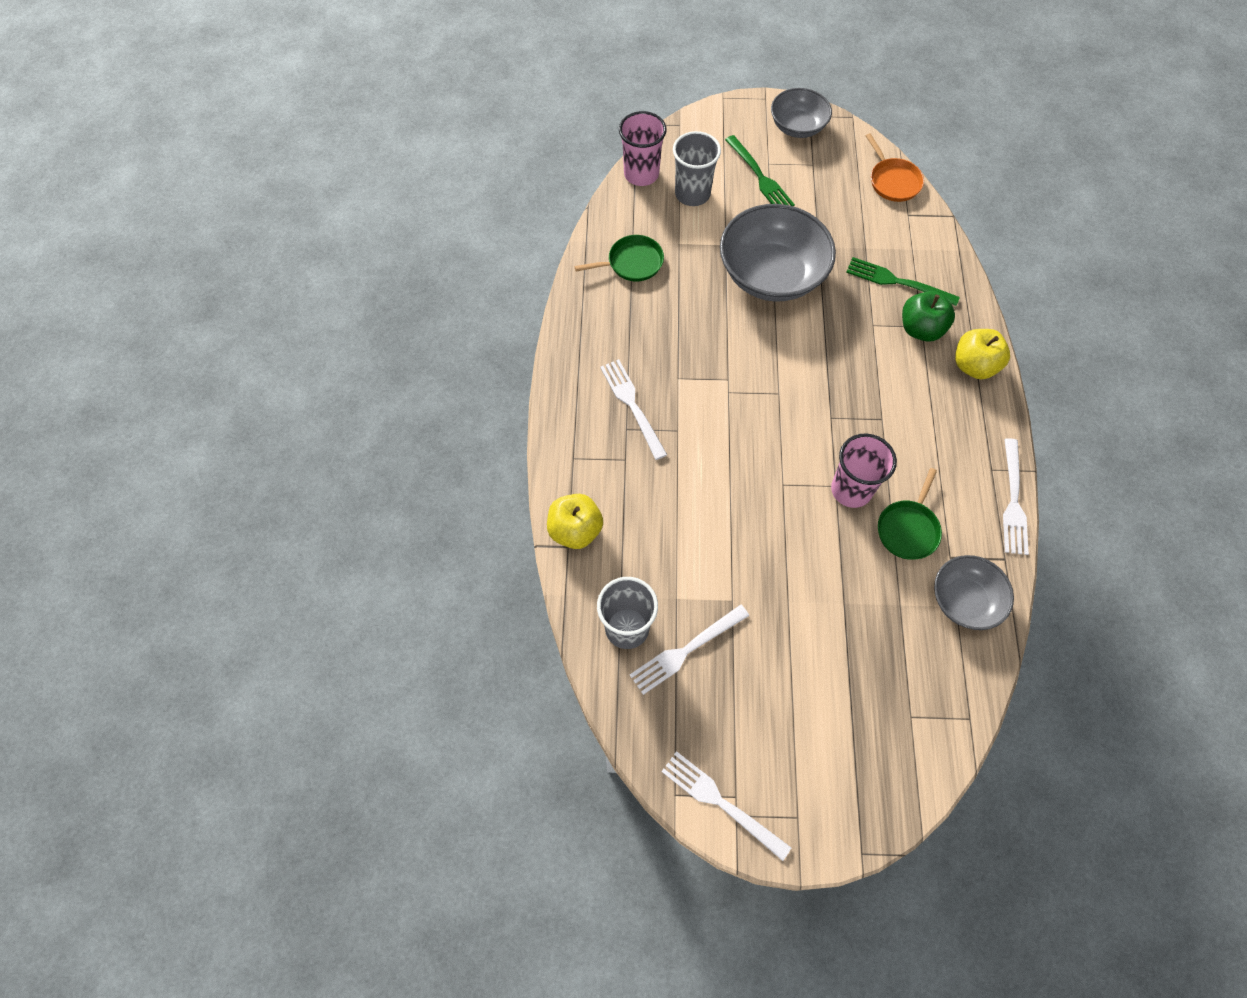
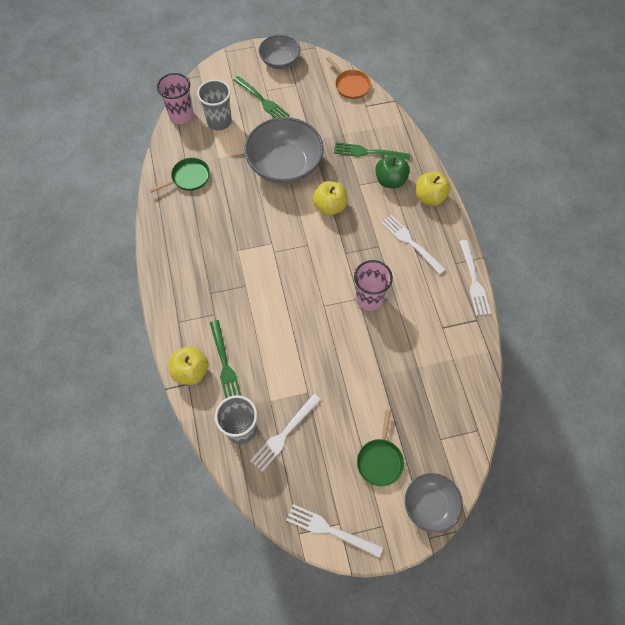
camera: 15 degrees left, 0 degrees up
white fork [600,359,667,460] -> white fork moved to [381,215,446,275]
green pan [878,468,942,560] -> green pan moved to [357,410,404,487]
grey bowl [934,555,1014,630] -> grey bowl moved to [405,473,463,533]
none -> green fork [210,320,241,399]
none -> yellow apple [313,181,347,216]

